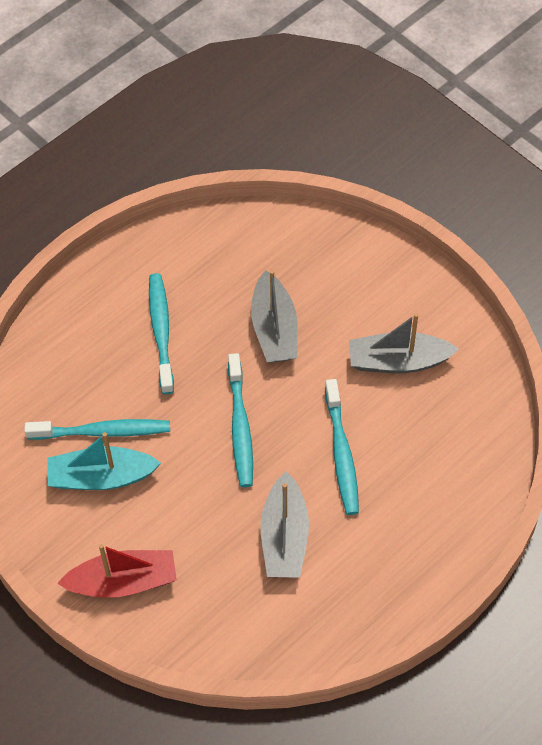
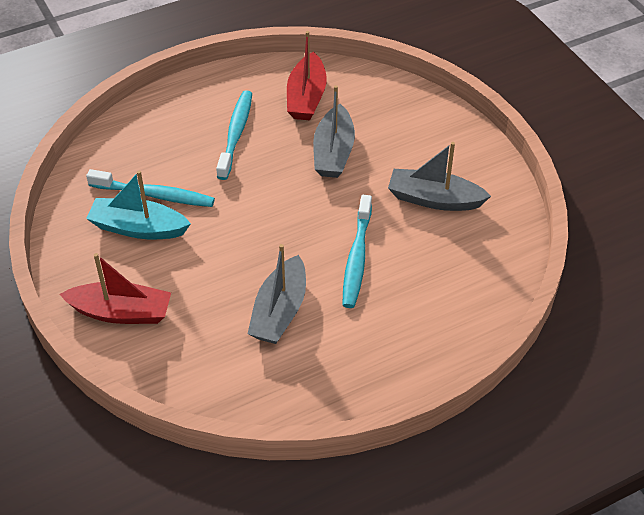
camera: 15 degrees right, 10 degrees down
turquoise toothbrush [228,353,253,487] -> none
none -> red boat [287,31,327,120]

